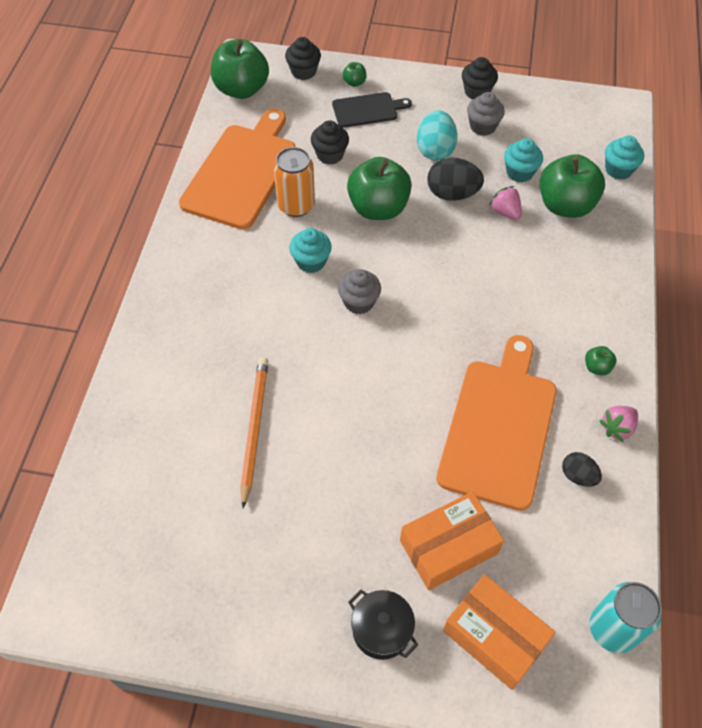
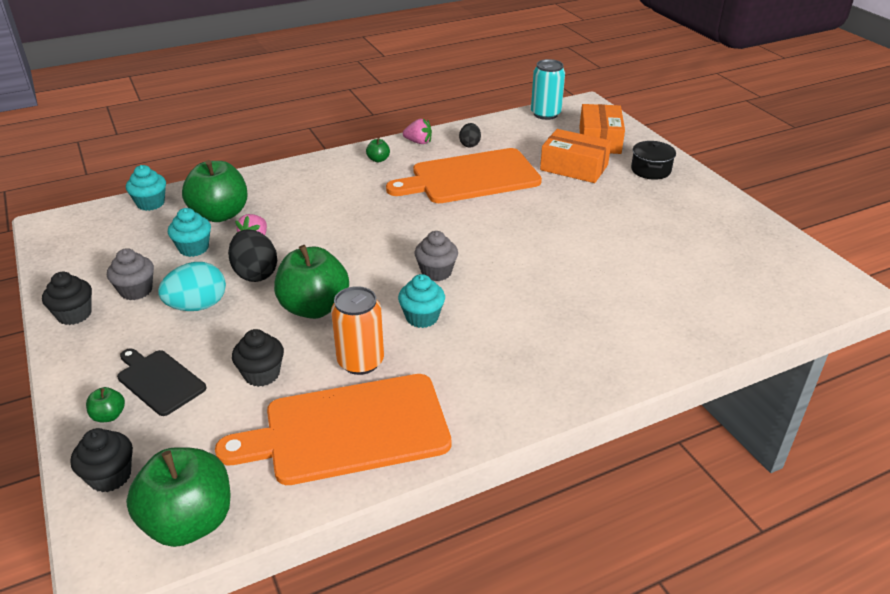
camera: 125 degrees left, 20 degrees down
orange pencil [240,357,268,509] -> none

